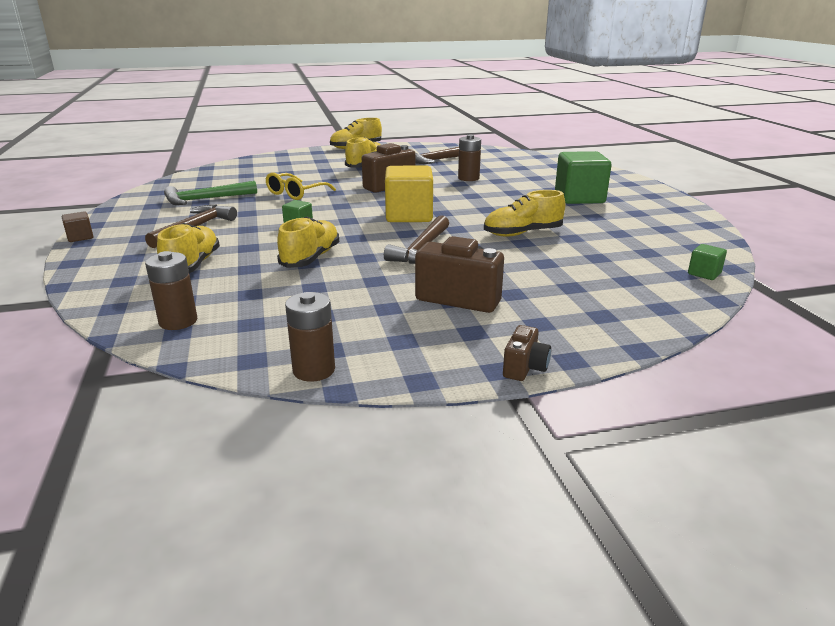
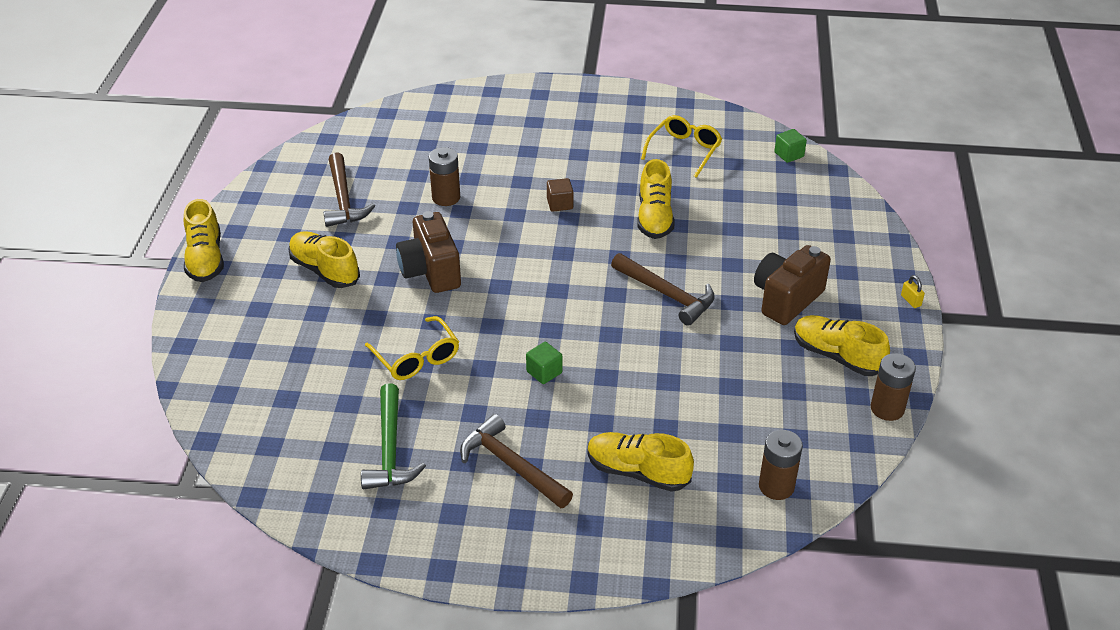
camera: 70 degrees left, 15 degrees up
brown cube [62,212,93,242] -> brown cube moved to [547,178,574,212]
yellow shoe [277,217,339,268] -> yellow shoe moved to [794,315,890,376]
yellow cube [385,165,433,222] -> none
brown camera [503,325,551,381] -> yellow padlock [901,275,925,308]
green cube [555,151,611,204] -> none
none -> yellow glasses [641,115,722,178]

